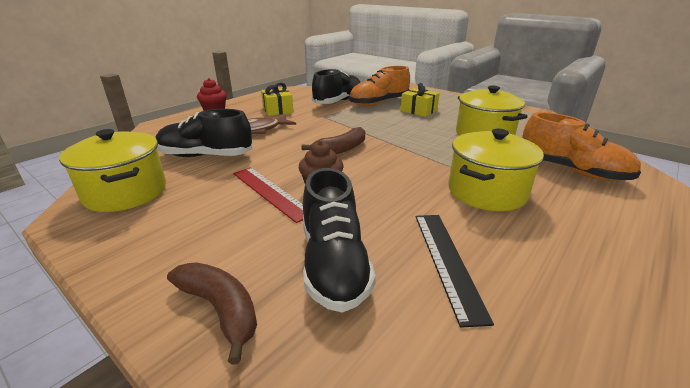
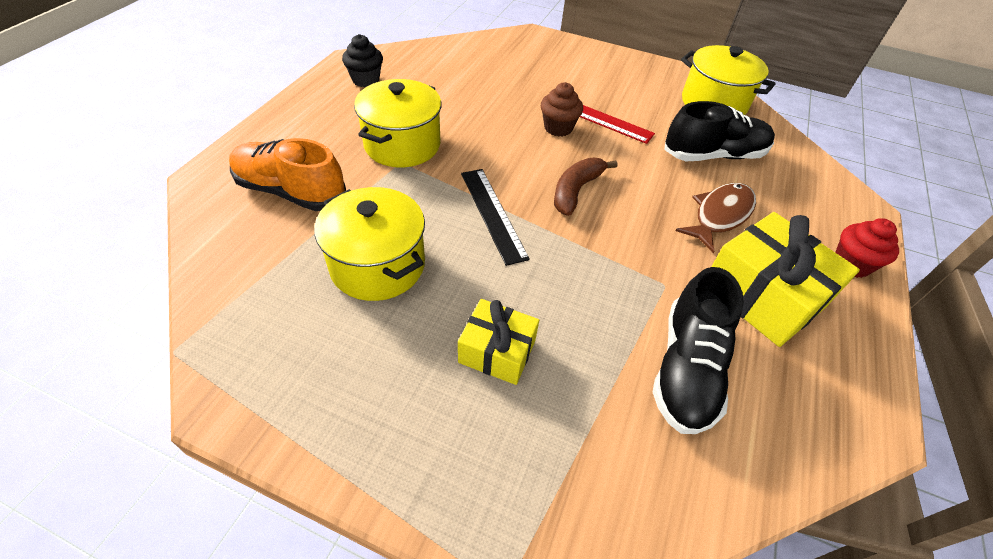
camera: 160 degrees right, 20 degrees up
brown banana [167,263,257,365] -> none
yellow gift [261,83,293,116] -> yellow gift [711,212,860,347], size x1.67
black shoe [303,168,376,313] -> none
orange shoe [349,66,410,106] -> none
black ruler [416,215,494,328] -> black ruler moved to [461,169,530,266]
none -> black cupcake [342,34,383,87]

